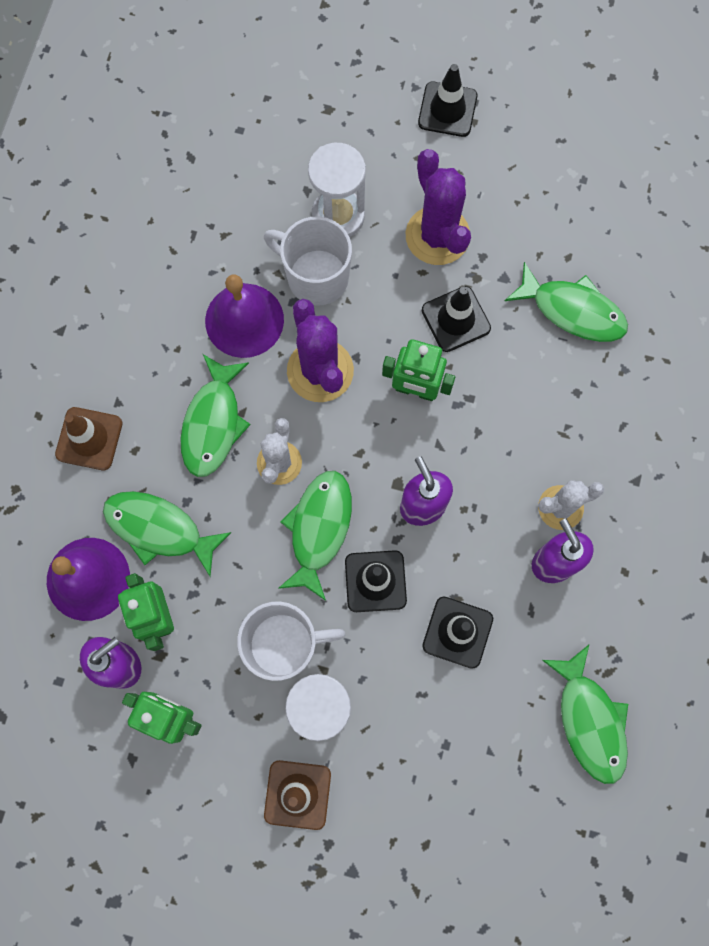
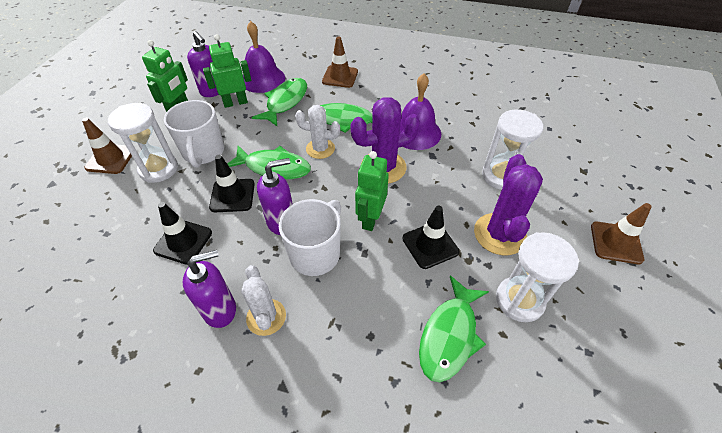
camera: 90 degrees right, 25 degrees down
white mug [264,216,352,306] -> white mug moved to [279,199,341,276]
purple cactus [406,149,471,265] -> purple cactus turned 60 degrees counterclockwise [474,154,543,255]
black traffic cone [418,64,477,137] -> brown traffic cone [591,203,652,264]
green fish [542,645,628,784] -> none
none -> white hourglass [496,232,579,322]

